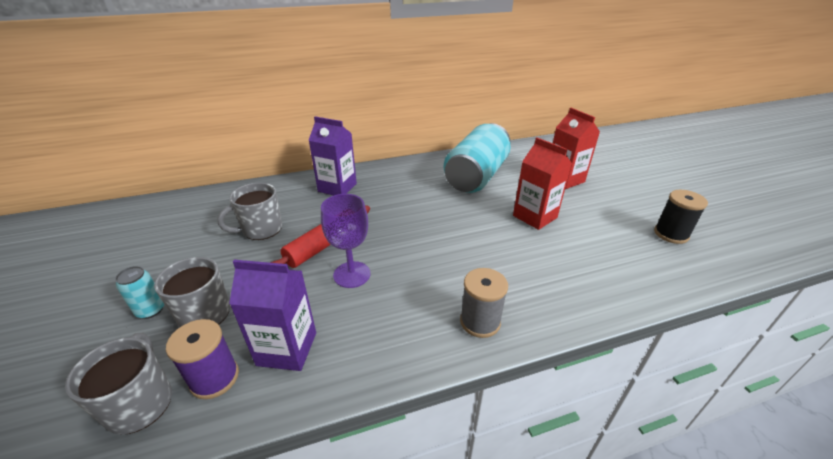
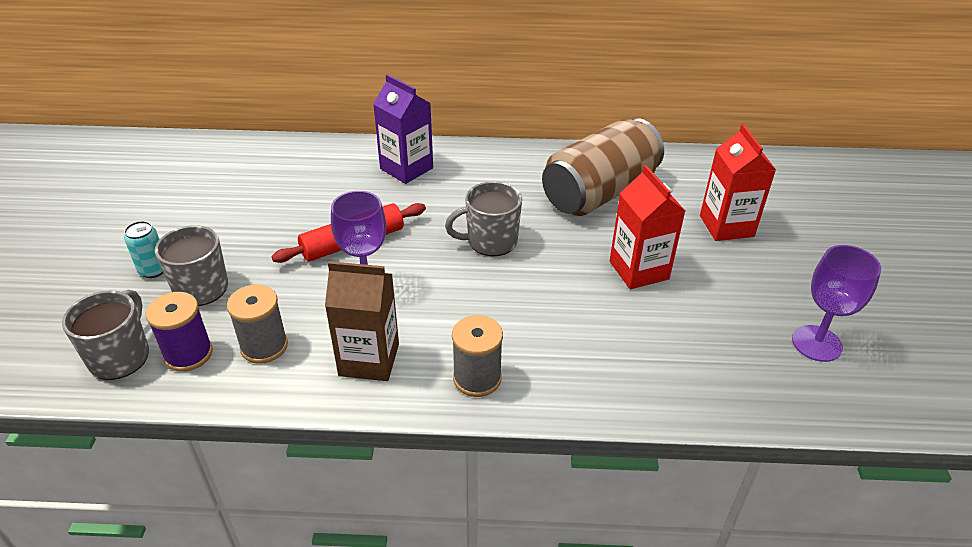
camera: 20 degrees right, 5 degrees up
grey mug [217,183,282,240] -> grey mug moved to [445,181,522,256]
purple carton [229,260,316,371] -> grey spool [227,284,288,364]
turquoise can [444,123,511,193] -> brown can [542,118,664,216]
black spool [654,190,708,244] -> purple goblet [792,245,881,362]
none -> brown carton [325,261,399,381]

